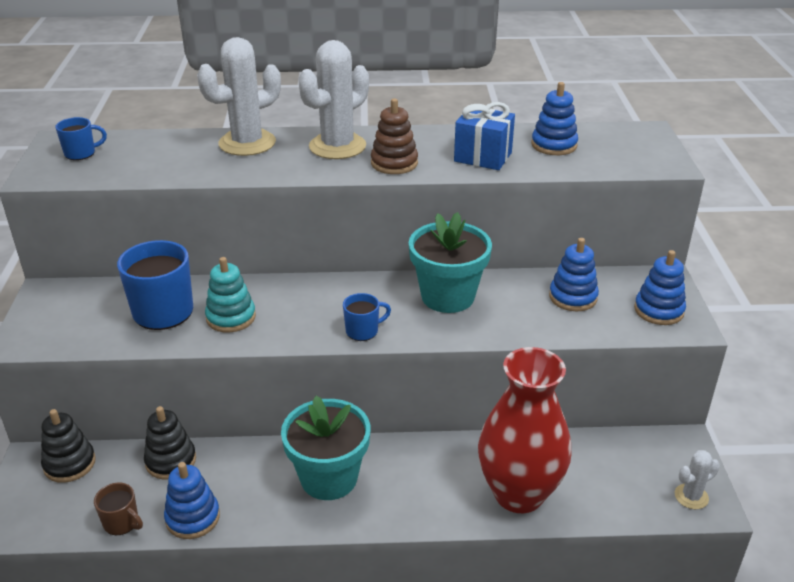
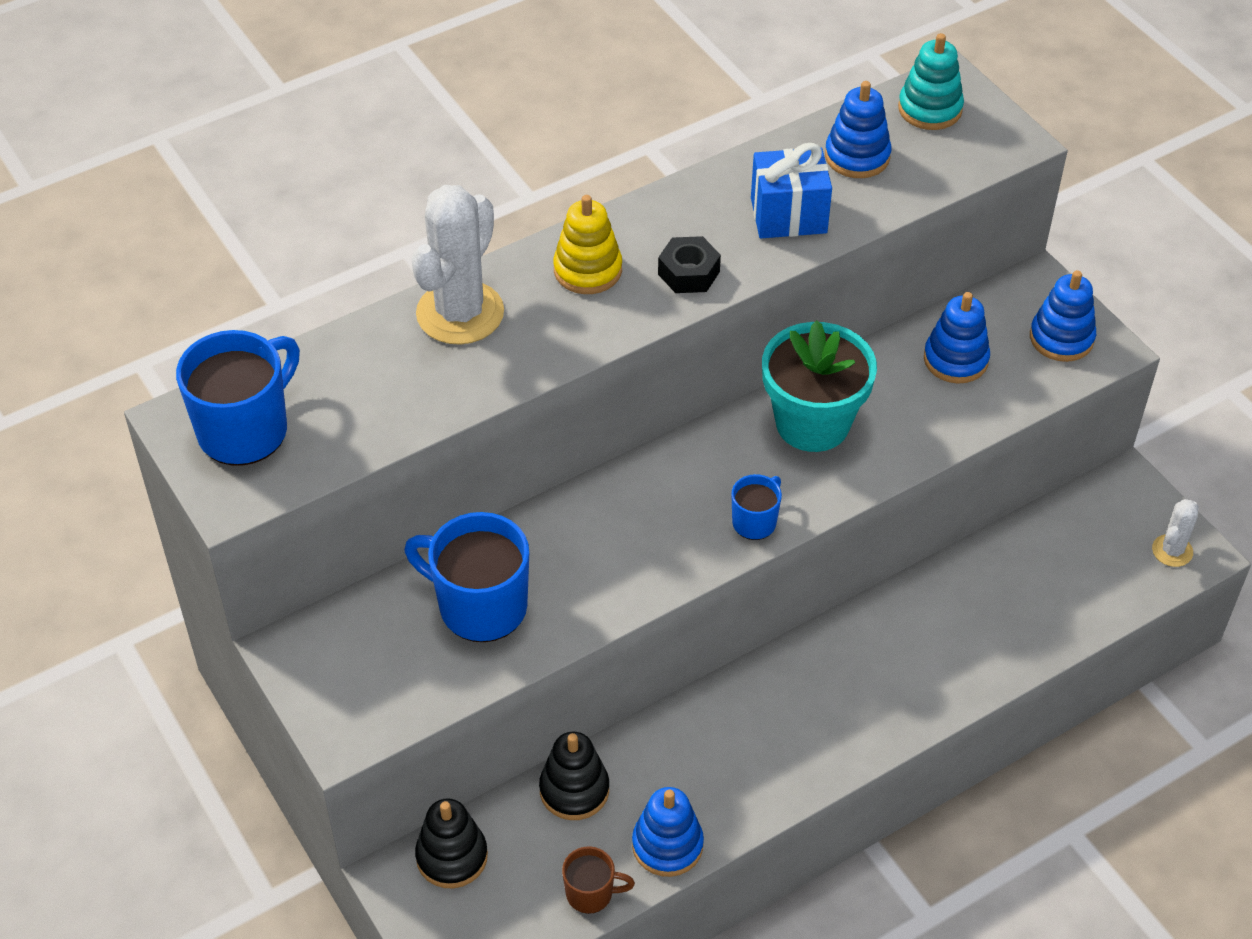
camera: 30 degrees left, 15 degrees up
blue mug [55,117,107,160] -> blue mug [176,330,300,465], size x1.91
turquoise stacking toy [205,257,256,333] -> turquoise stacking toy moved to [898,33,964,130]
turquoise flower pot [281,396,371,500] -> none
white cactus [298,40,369,159] -> yellow stacking toy [553,195,622,294]
brown stacking toy [371,98,418,174] -> black nut [658,236,721,293]
red vase [478,347,571,513] -> none

